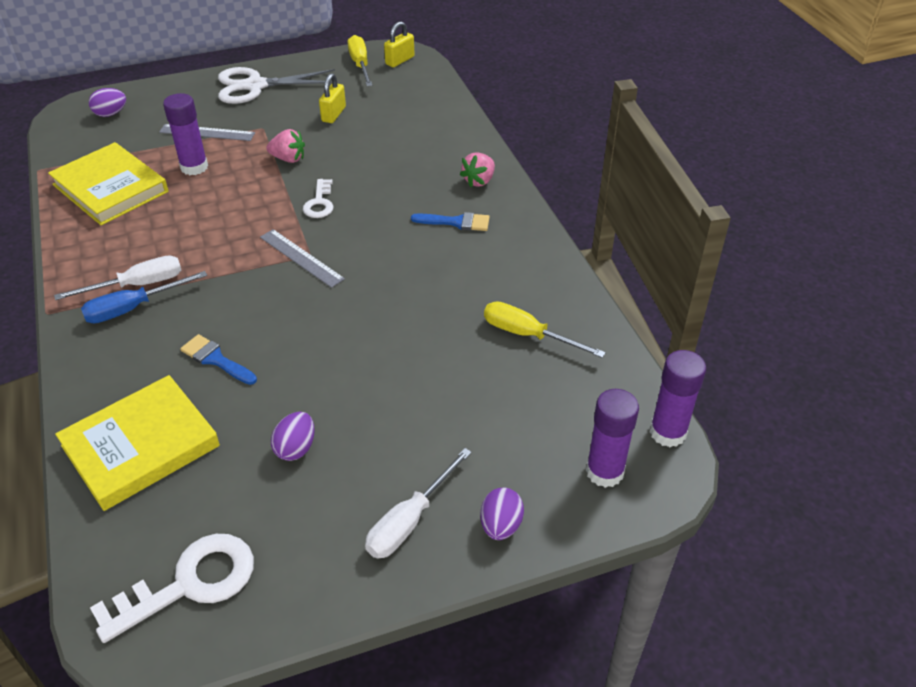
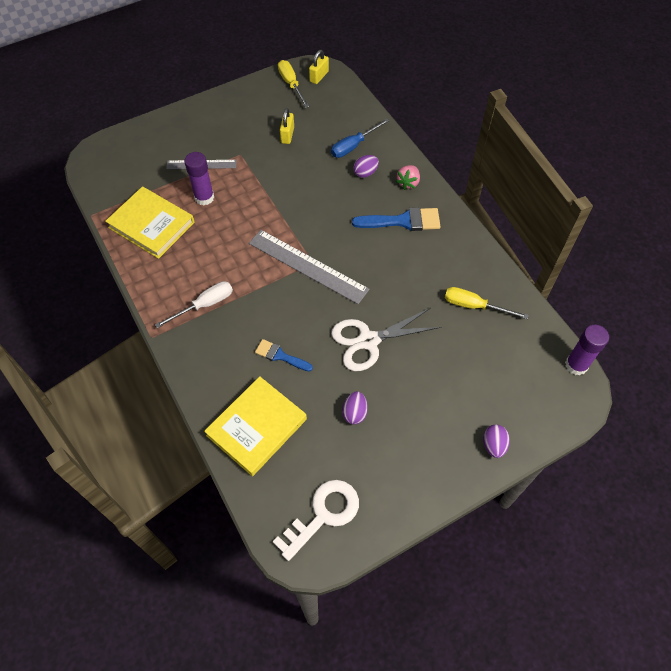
camera: 10 degrees left, 15 degrees up
blue screwdriver [81,271,207,323] -> blue screwdriver moved to [331,118,389,158]
purple egg [89,88,126,117] -> purple egg moved to [353,155,379,178]
white scissors [218,67,335,104] -> white scissors moved to [331,308,441,371]
grey ruler [260,229,345,288] -> grey ruler [249,230,370,304], size x1.74
pink strawberry [266,129,305,163] -> none
white key [303,179,333,218] -> none
white screwdriver [365,448,472,559] -> none
blue brush [411,212,490,231] -> blue brush [352,207,441,231], size x1.62
purple glue stick [586,389,639,488] -> none

